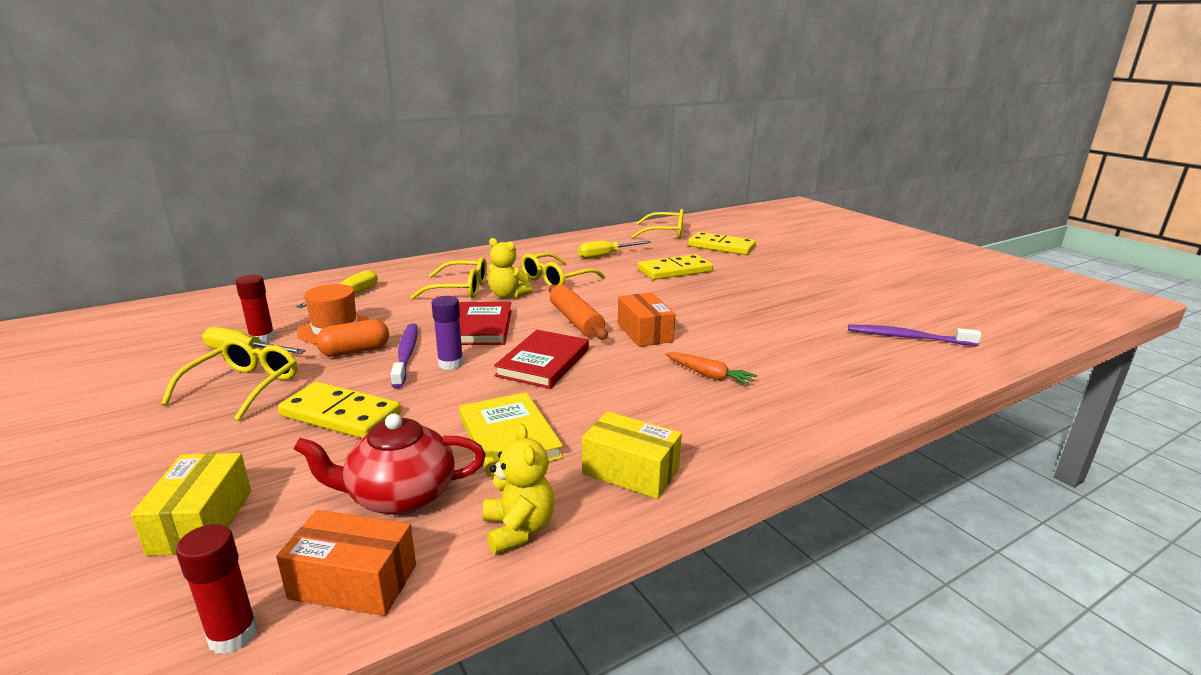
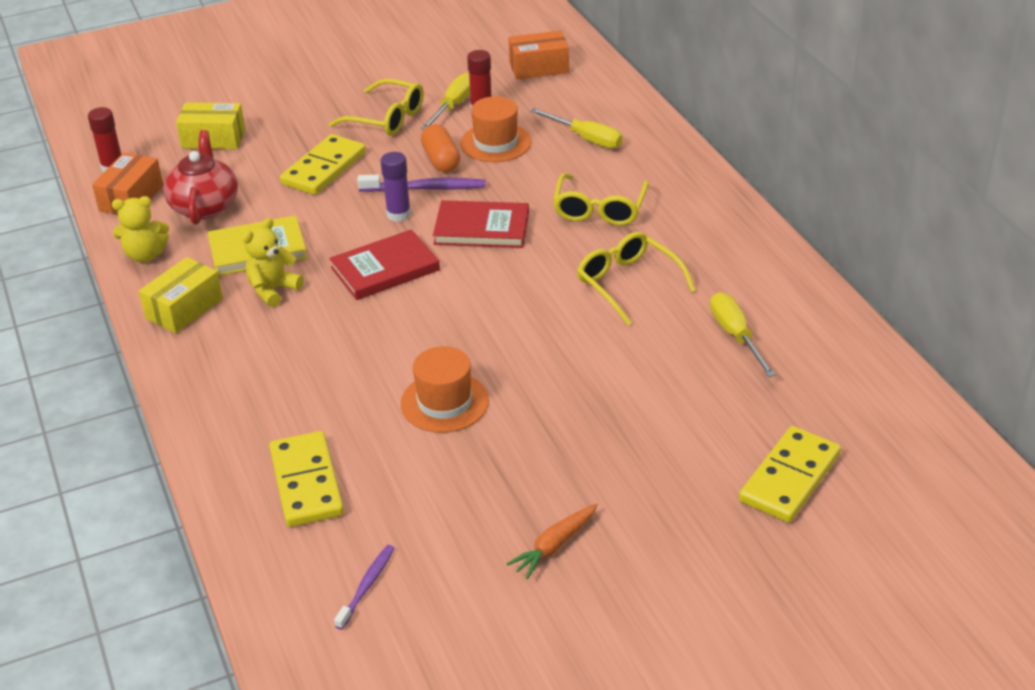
camera: 100 degrees right, 15 degrees up
yellow teddy bear [488,238,532,298] -> yellow teddy bear moved to [243,218,304,307]
red book [494,330,589,389] -> red book turned 60 degrees counterclockwise [329,229,440,300]
orange rolling pin [549,284,608,340] -> none
orange box [618,293,676,347] -> orange box moved to [508,30,569,79]
yellow glasses [631,209,684,239] -> none
yellow domino [638,254,713,280] -> yellow domino moved to [269,431,344,527]
orange carrot [665,352,758,386] -> orange carrot moved to [507,503,598,579]
purple toothbrush [848,325,982,346] -> purple toothbrush [334,545,394,630], size x0.65
none -> orange hat [401,346,489,433]

